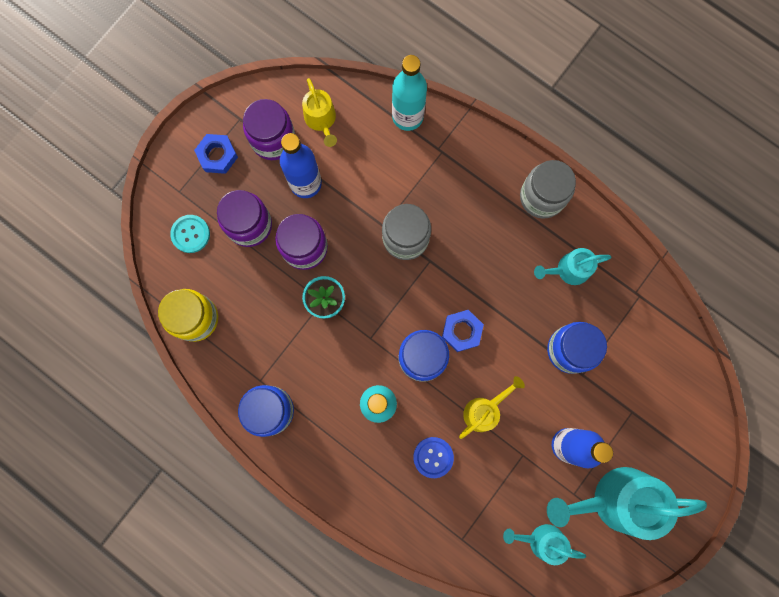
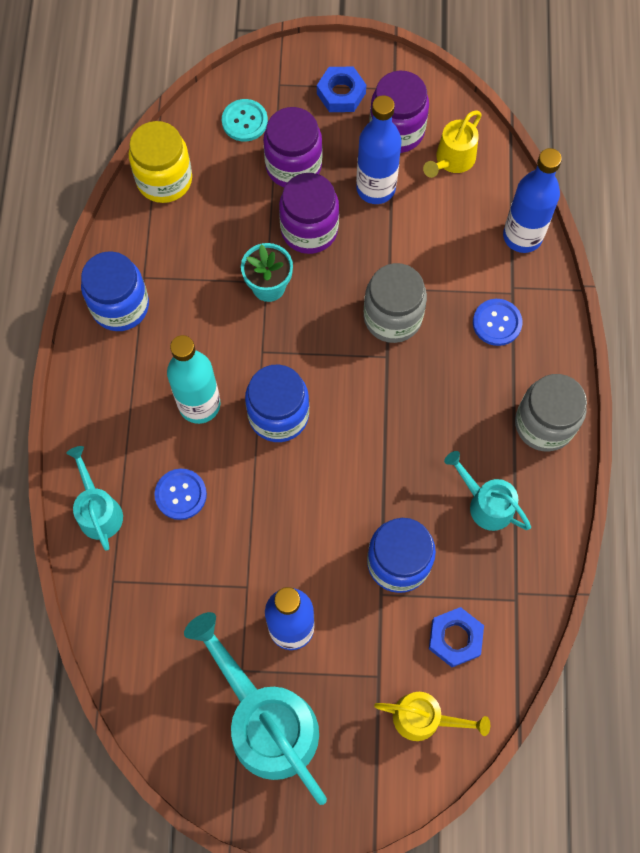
camera: 55 degrees right, 10 degrees down
turquoise bottle [392,55,427,131] -> blue bottle [503,148,562,253]
blue nut [442,310,484,352] -> blue nut moved to [429,607,484,667]
yellow watering can [459,376,525,439] -> yellow watering can moved to [374,692,490,741]
turquoise watering can [503,524,586,565] -> turquoise watering can moved to [66,446,123,551]
none -> blue button [473,299,522,346]

